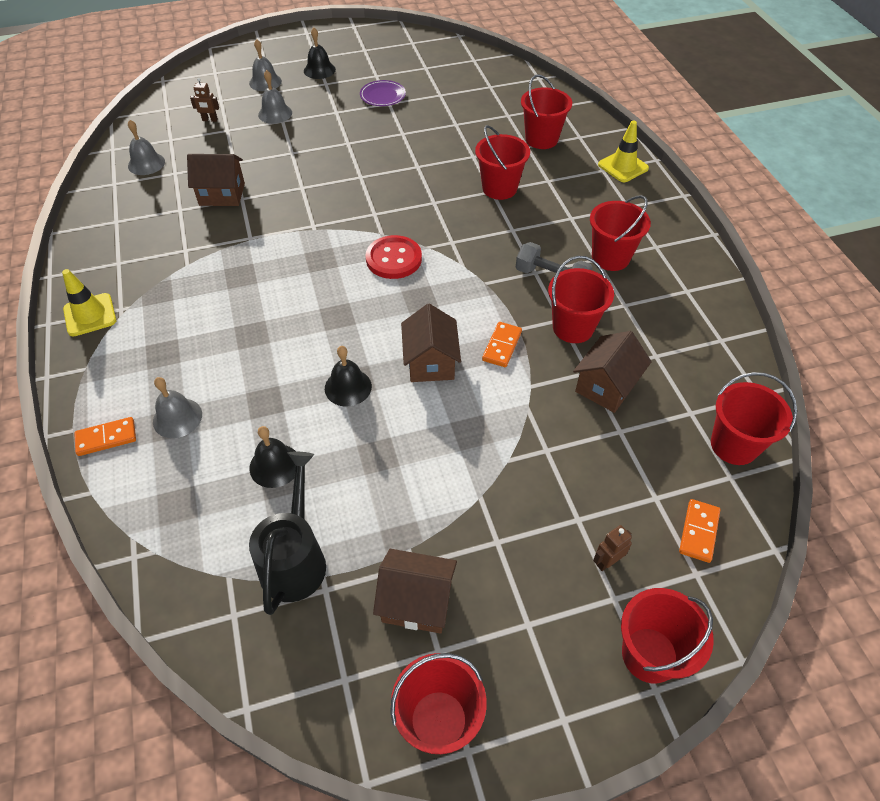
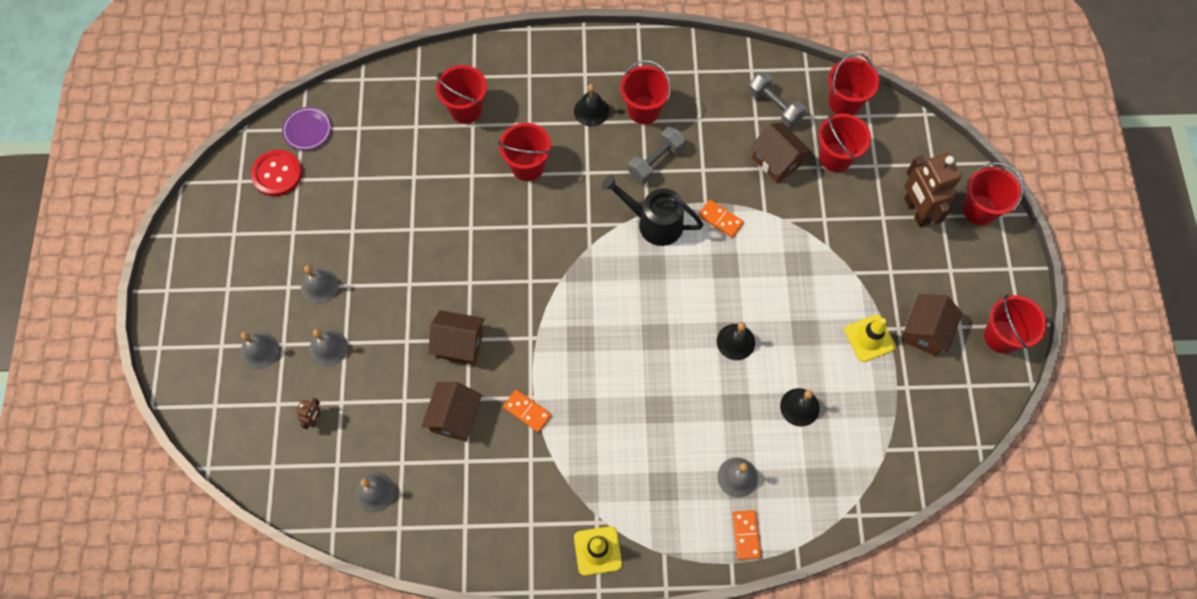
camera: 75 degrees left, 15 degrees up
black watering can [249,452,326,615] -> black watering can moved to [601,175,703,246]
black bell [304,27,336,79] -> black bell moved to [574,84,609,127]
purple plate [360,80,406,106] -> purple plate moved to [282,107,332,150]
red button [366,235,422,279] -> red button moved to [251,150,302,196]
brown house [401,304,461,382] -> brown house moved to [428,310,484,365]
red bucket [548,256,614,343] -> red bucket moved to [819,113,871,172]
brown robot [593,525,632,571] -> brown robot [904,153,962,227], size x2.27
yellow traffic cone [598,121,649,182] -> yellow traffic cone moved to [844,315,896,362]
orange domino [679,499,720,563] -> orange domino moved to [503,390,552,432]
none -> grey bell [301,265,339,304]
none -> grey dumbbell [748,72,806,128]

